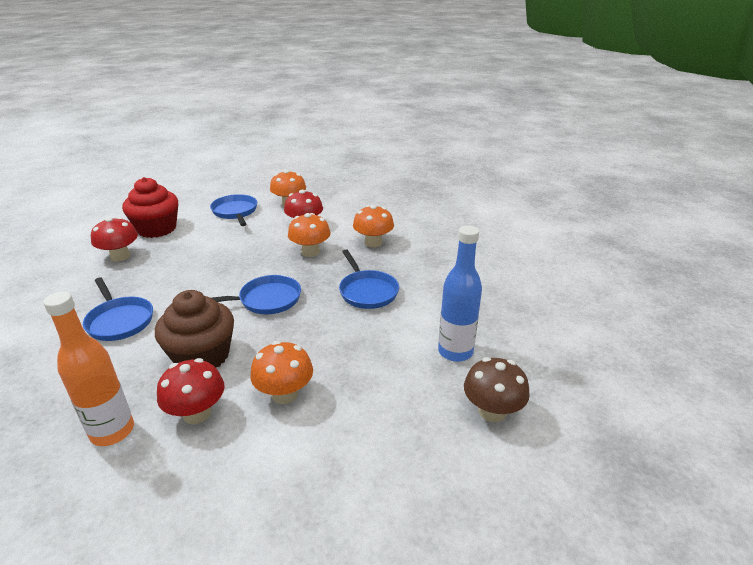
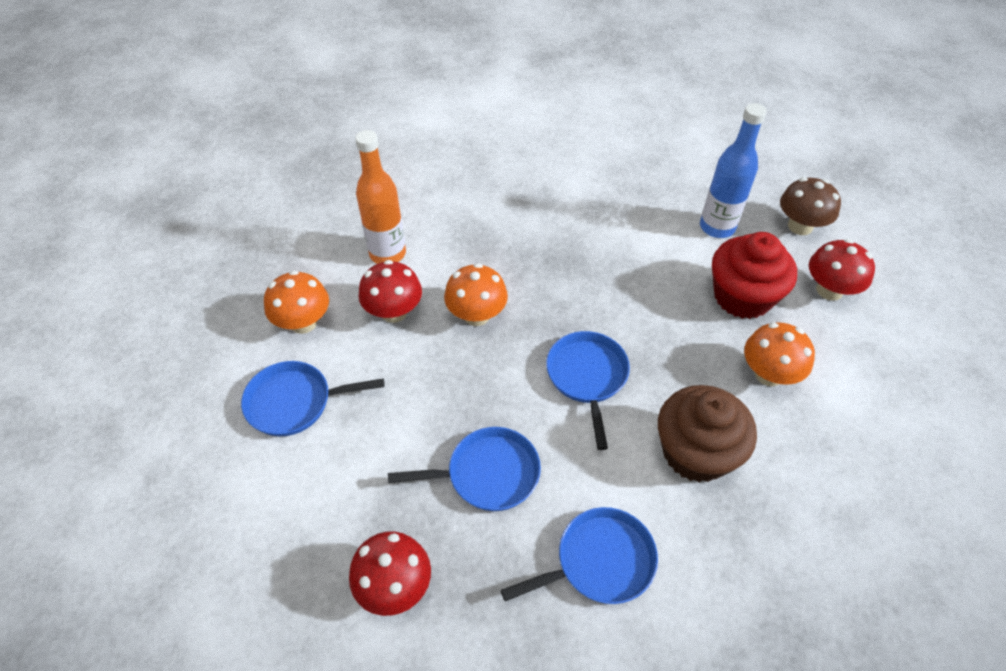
camera: 75 degrees left, 20 degrees up
orange bottle [43,292,134,446] -> orange bottle moved to [355,130,406,264]
red cupcake [122,177,178,238] -> red cupcake moved to [712,232,797,319]
red mushroom [157,358,225,424] -> red mushroom moved to [809,239,875,301]
blue pan [339,250,399,309] -> blue pan moved to [388,427,541,511]
orange mushroom [353,205,394,248] -> none

